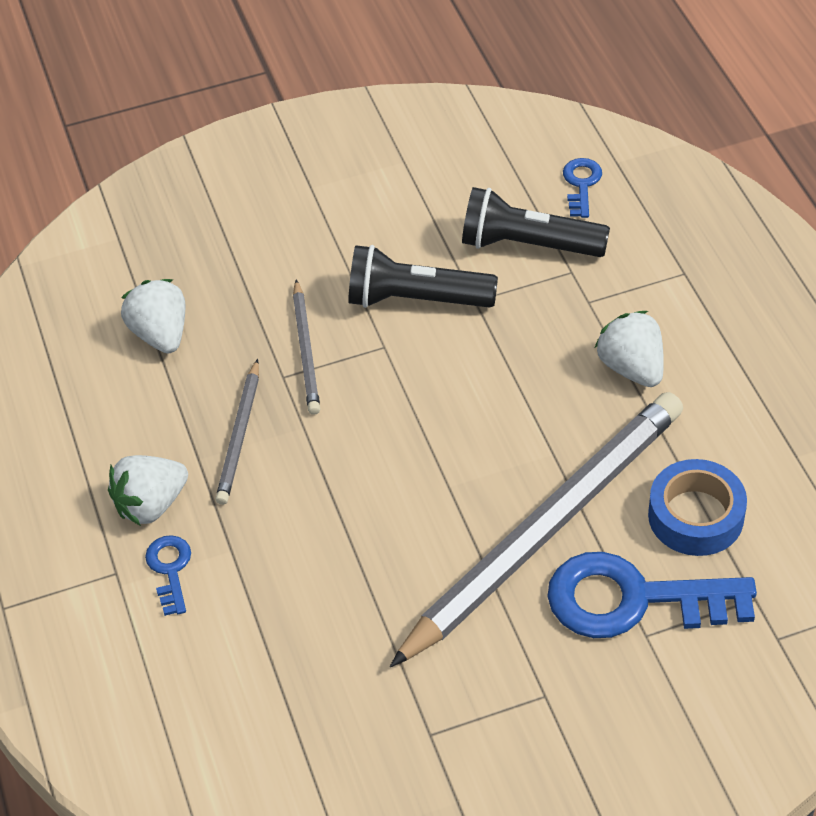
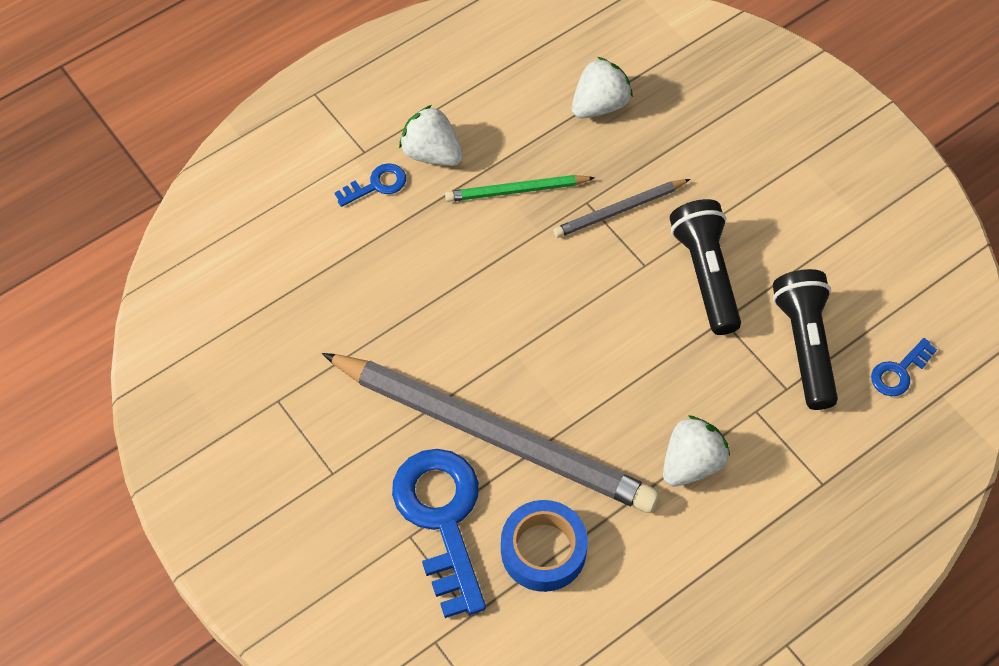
camera: 70 degrees right, 10 degrees up
grey pencil [215,359,259,505] -> green pencil [445,175,595,202]
blue key [563,158,602,218] -> blue key turned 150 degrees clockwise [871,338,937,396]

